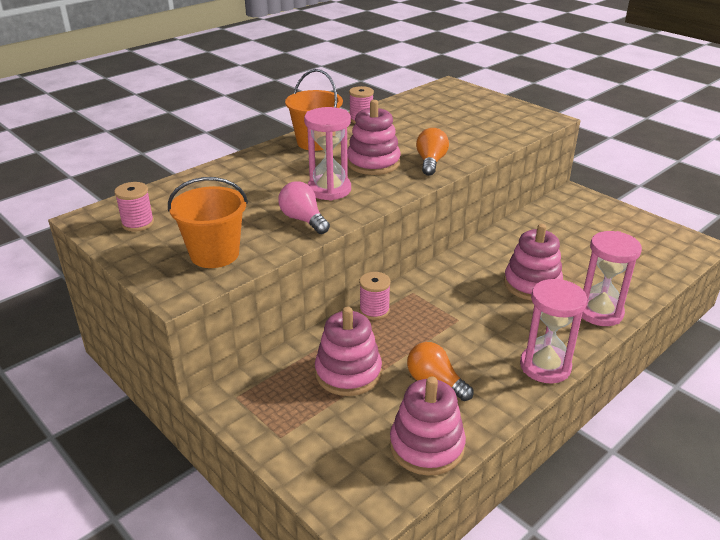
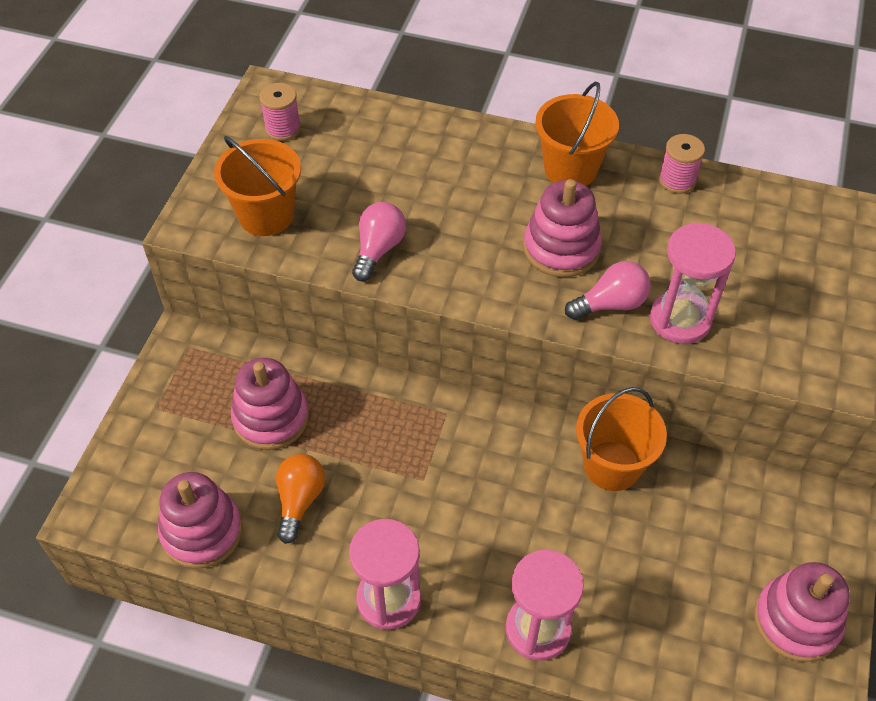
camera: 60 degrees right, 20 degrees up
pink hourglass [304,107,351,201] -> pink hourglass moved to [650,222,736,344]
pink spool [359,272,391,320] -> none
orange light bulb [416,128,449,176] -> pink light bulb [565,261,651,320]
pink stacking toy [504,224,563,301] -> pink stacking toy moved to [754,562,850,662]
none -> orange bucket [576,387,667,491]

